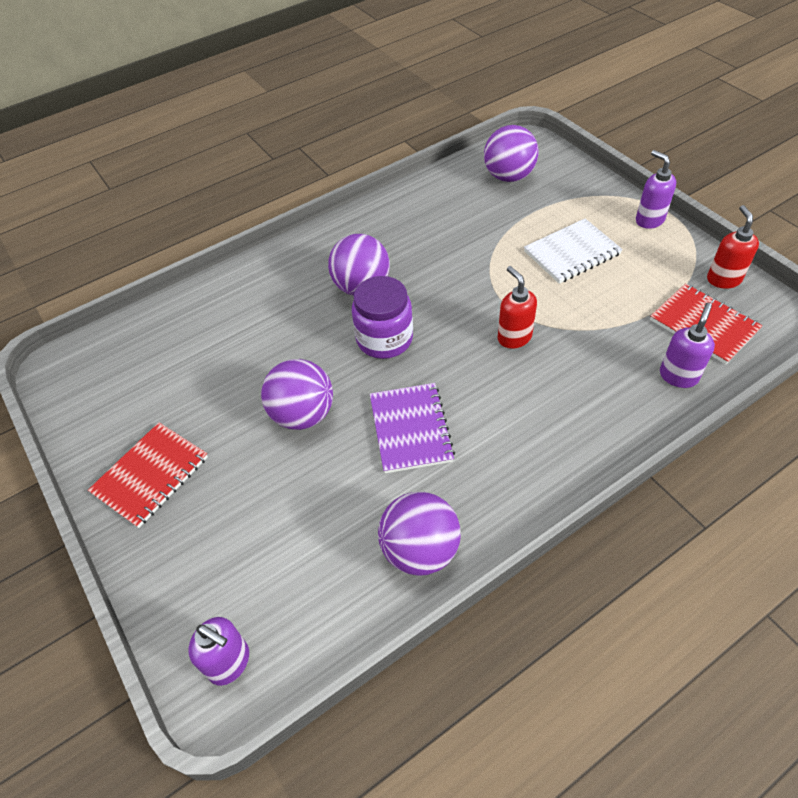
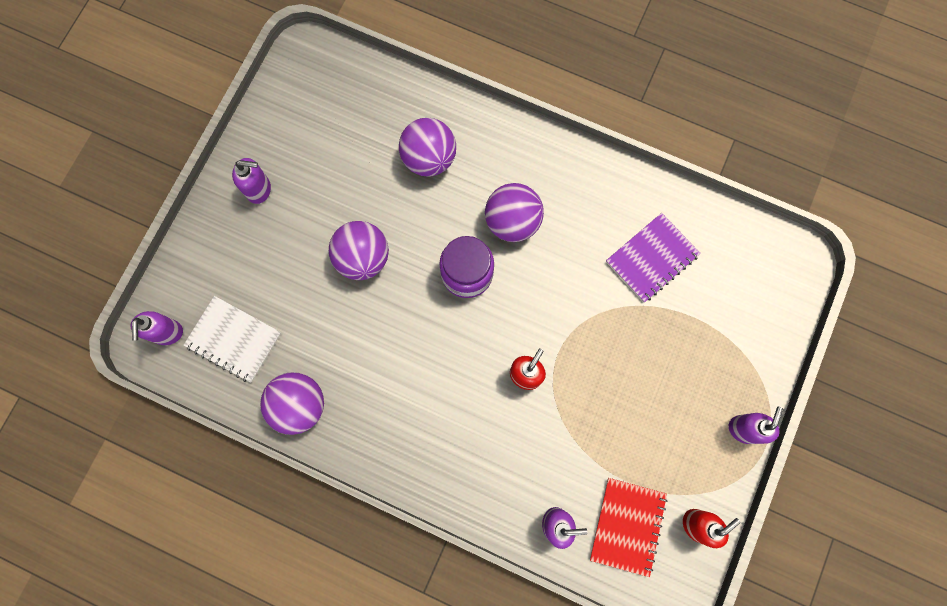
camera: 55 degrees right, 25 degrees up
red notebook [88,422,208,528] -> purple soap dispenser [232,158,271,204]
purple notebook [370,383,455,473] -> purple notebook moved to [606,213,701,303]
purple ball [484,125,538,182] -> purple ball moved to [399,118,456,177]
white notebook [524,219,623,284] -> white notebook moved to [184,296,281,383]

